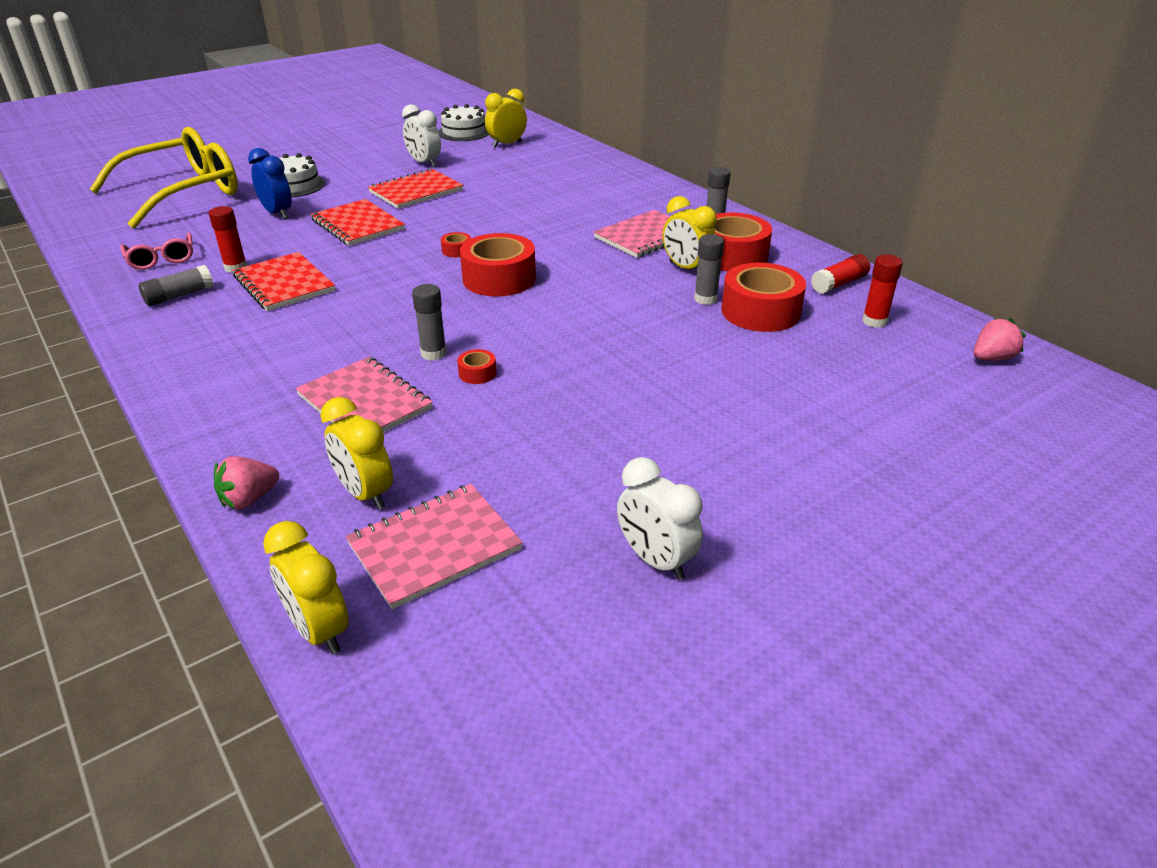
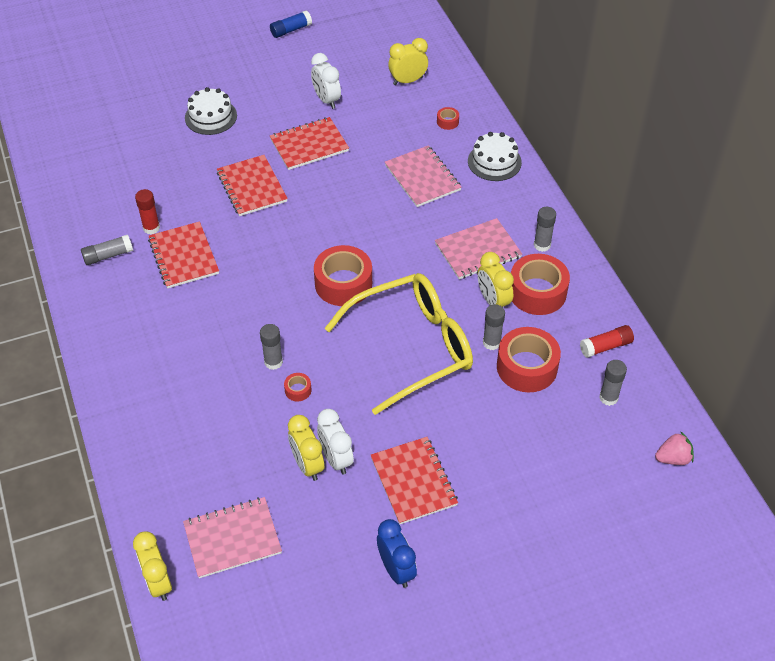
camera: 15 degrees right, 15 degrees up
yellow glasses [89,127,238,229] -> yellow glasses moved to [324,273,473,415]
pink glasses [120,232,193,270] -> none
pink strawberry [214,456,279,509] -> none
blue clock [248,148,292,219] -> blue clock moved to [377,519,417,588]
pink notebook [295,357,433,432] -> pink notebook moved to [385,145,462,207]
yellow clock [320,397,393,510] -> yellow clock moved to [288,415,324,481]
white cake [438,104,489,141] -> white cake moved to [468,132,522,181]
red tape [441,232,471,257] -> red tape moved to [437,107,459,130]
white clock [617,457,703,580] -> white clock moved to [317,409,354,475]
red glue stick [862,255,903,328] -> grey glue stick [599,360,627,406]
none -> blue glue stick [270,11,312,38]
none -> red notebook [371,437,458,524]

